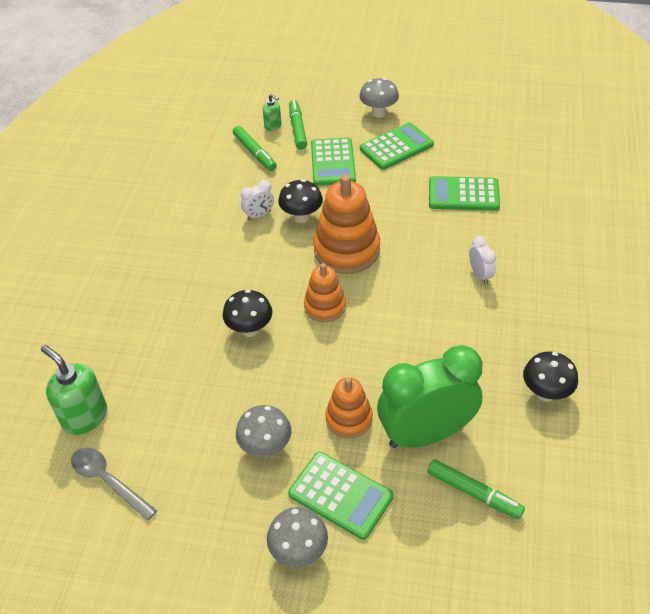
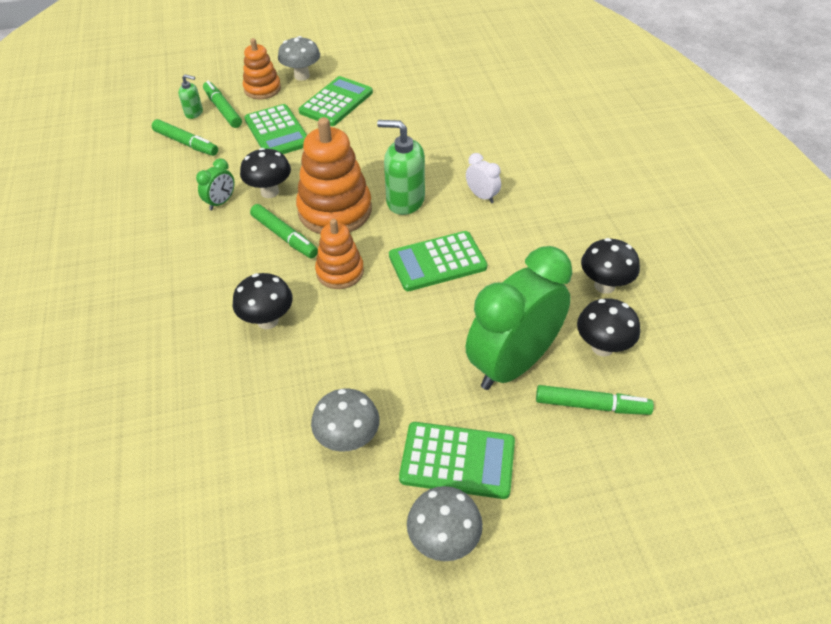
camera: 25 degrees left, 0 degrees up
green soap dispenser [41,345,107,435] -> green soap dispenser moved to [377,120,425,215]
grey spoon [71,448,157,521] -> none
white clock [241,180,274,220] -> green clock [196,158,235,210]
orange stacking toy [326,377,373,439] -> orange stacking toy moved to [243,38,281,99]
green calculator [429,176,500,211] -> green calculator moved to [389,231,487,291]
none -> green marker [250,204,318,258]
none -> black mushroom [577,298,640,357]

